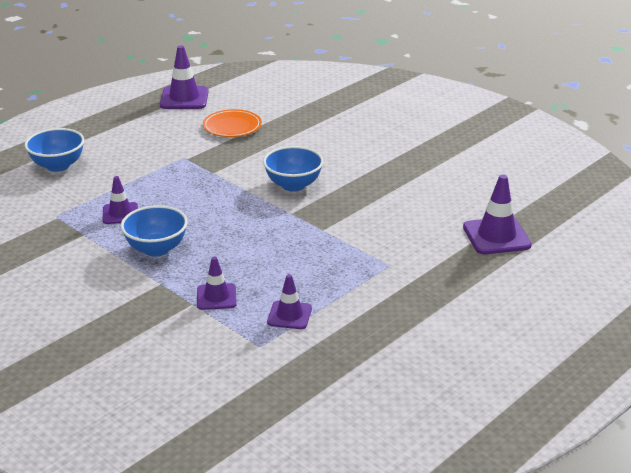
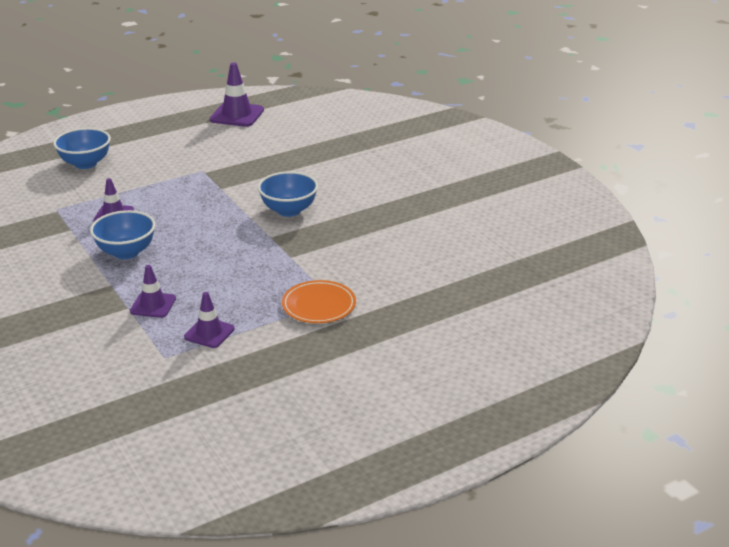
camera: 15 degrees right, 0 degrees up
orange plate [203,109,262,137] -> orange plate moved to [282,280,356,323]
purple traffic cone [463,175,532,254] -> none

